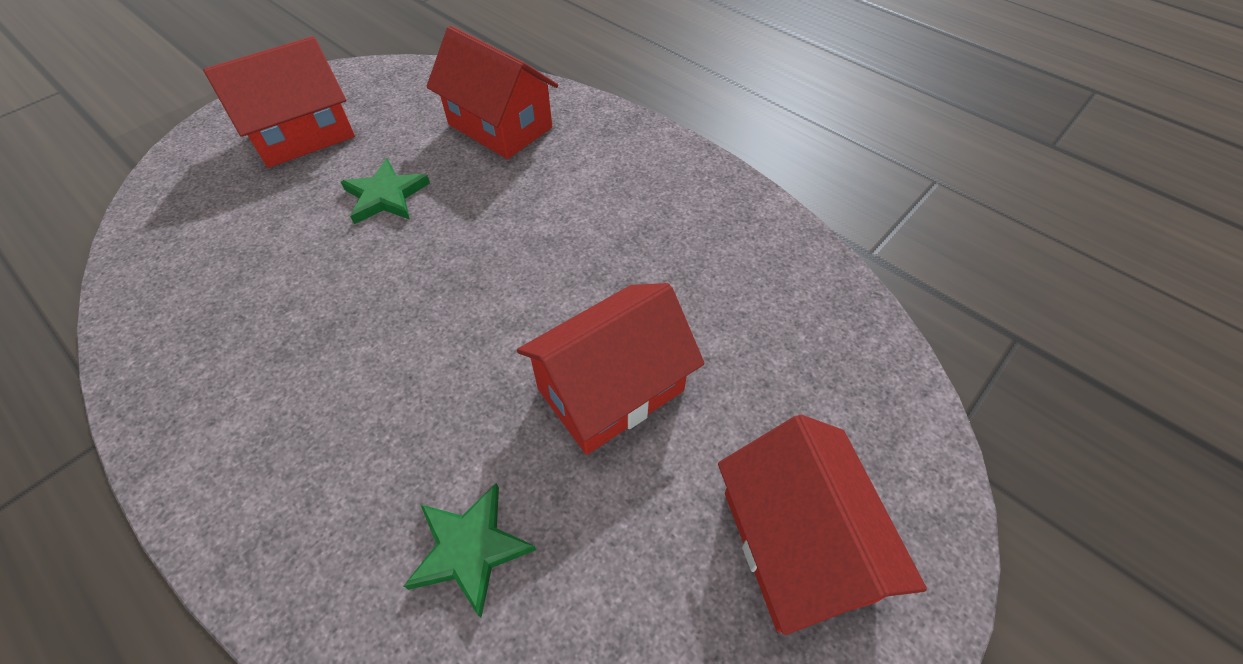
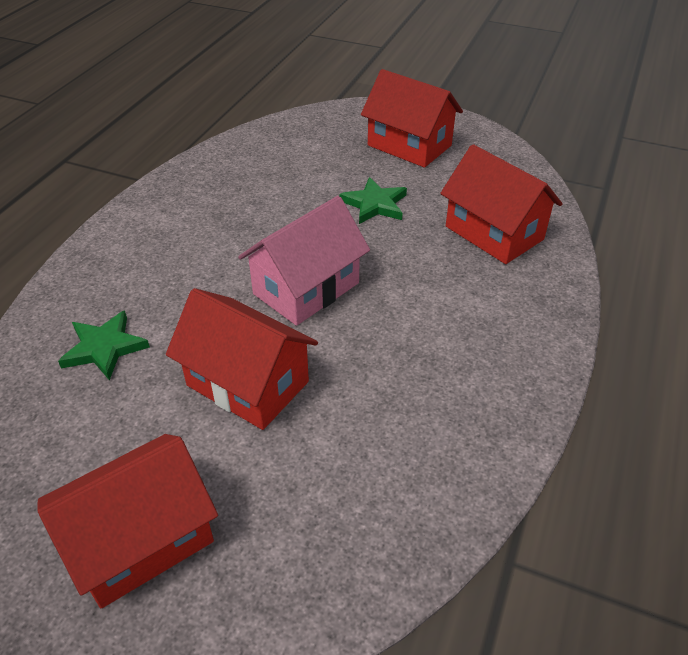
camera: 70 degrees right, 10 degrees down
red house [426,26,558,159] -> red house turned 60 degrees counterclockwise [440,144,563,264]
none -> pink house [238,196,370,326]

